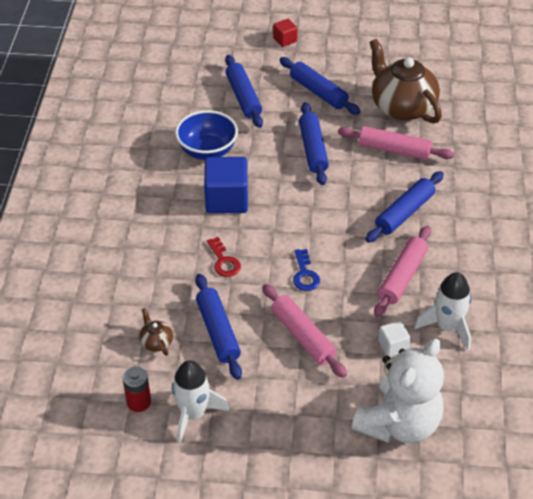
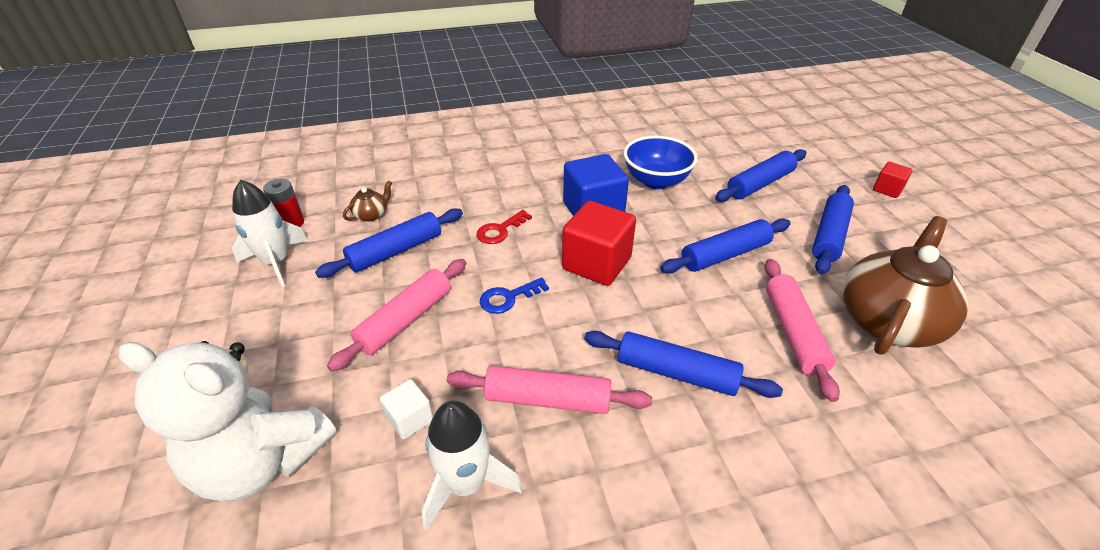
camera: 70 degrees right, 5 degrees down
none -> red cube [562,201,636,286]

